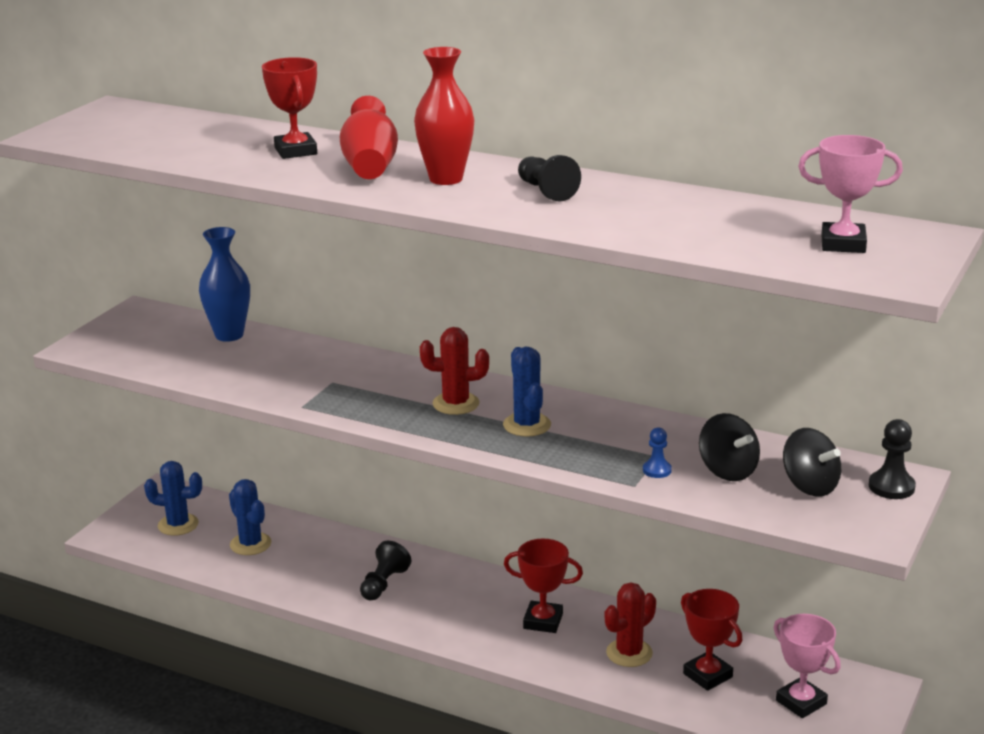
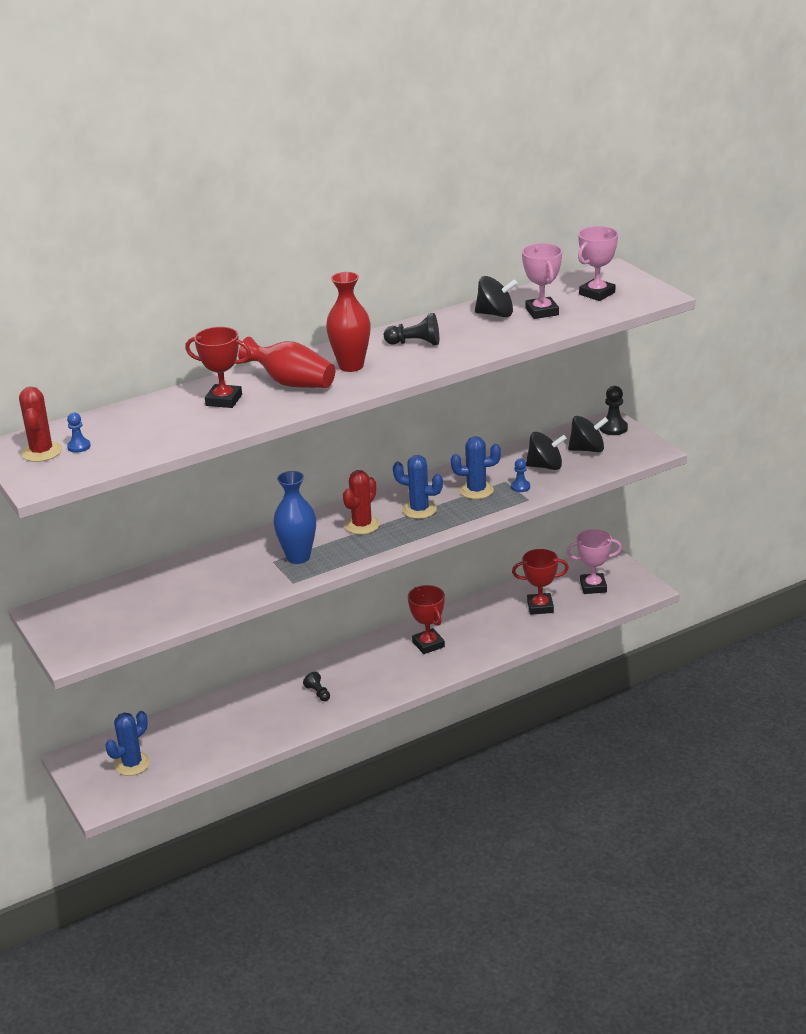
camera: 55 degrees left, 5 degrees up
blue vase [199,227,250,342] -> blue vase moved to [273,471,316,564]
blue cactus [229,479,272,555] -> blue cactus moved to [451,436,501,499]
black pawn [360,541,412,600] -> black pawn [303,672,330,701], size x0.65
red trophy [504,539,583,633] -> red trophy turned 75 degrees counterclockwise [408,585,445,654]
red cactus [605,583,656,667] -> red cactus moved to [19,387,62,462]
none -> blue pawn [67,412,91,453]
none -> black spinning top [475,276,518,317]
none -> pink trophy [522,243,562,319]

